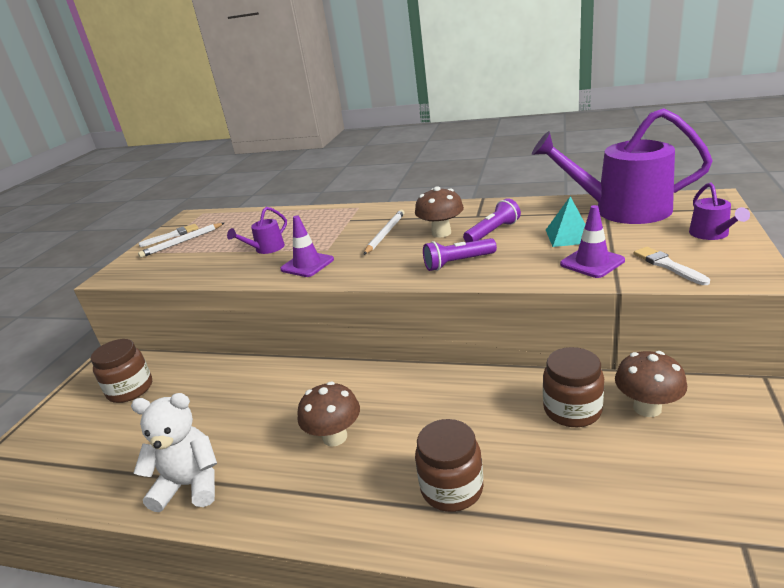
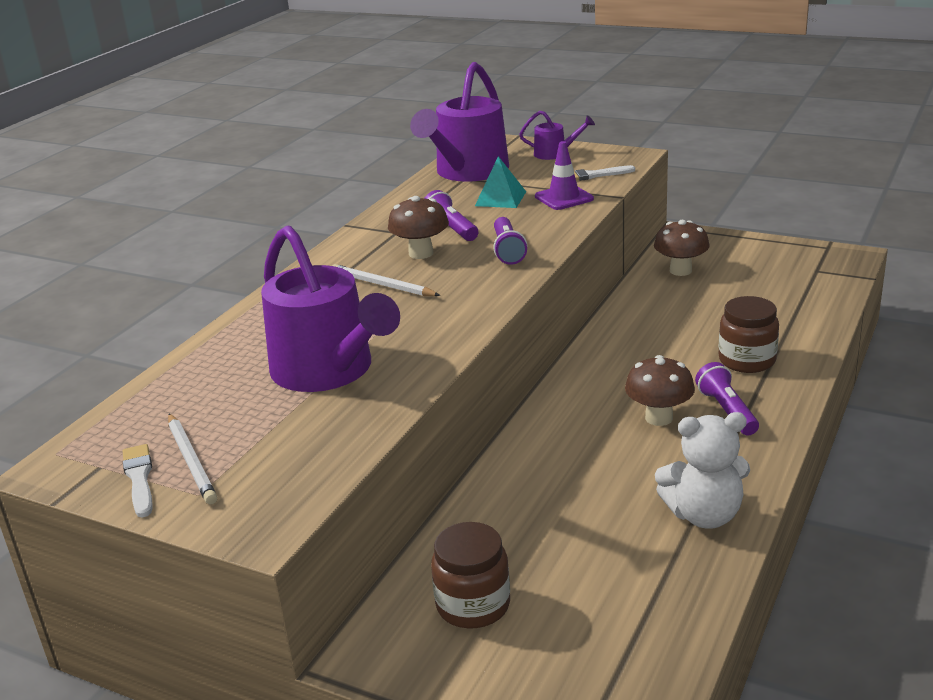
camera: 80 degrees left, 0 degrees up
white teddy bear [131,393,217,512] -> white teddy bear turned 105 degrees counterclockwise [655,412,750,529]
purple watering can [227,207,287,254] -> purple watering can [261,225,400,392], size x2.23
purple traffic cone [280,215,334,277] -> none
brown jar [543,347,604,427] -> none
none -> purple flashlight [695,362,759,436]

